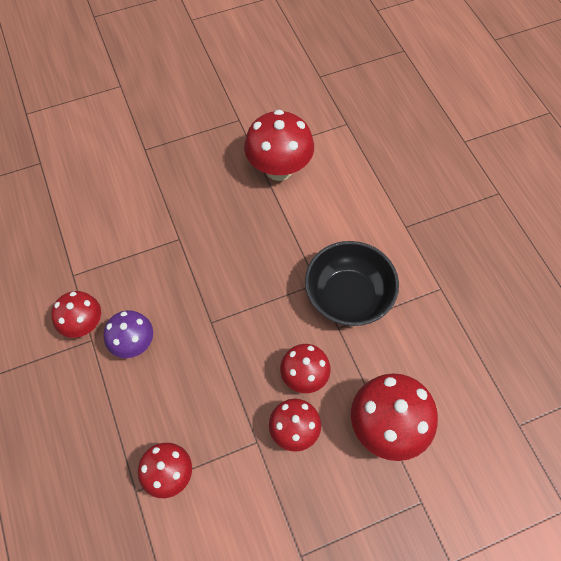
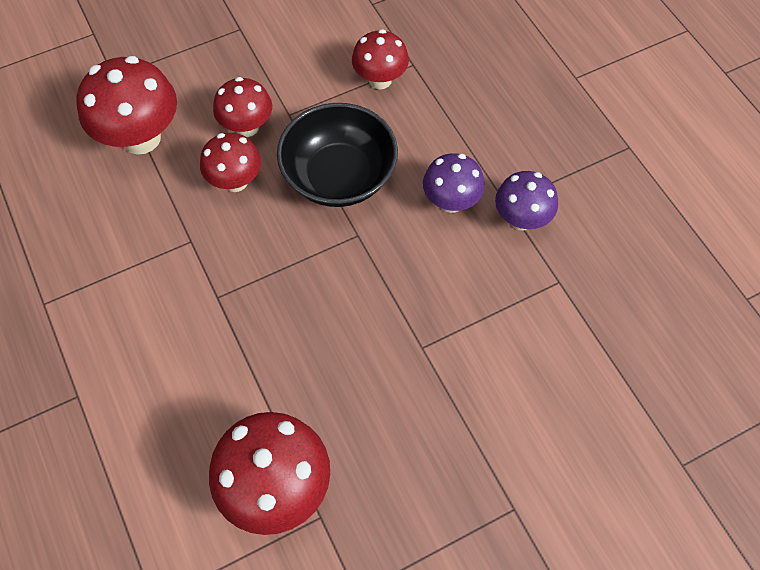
camera: 175 degrees right, 0 degrees up
red mushroom [51,291,101,338] -> purple mushroom [495,171,558,230]
black bowl [305,241,399,326] -> black bowl moved to [277,103,398,207]

